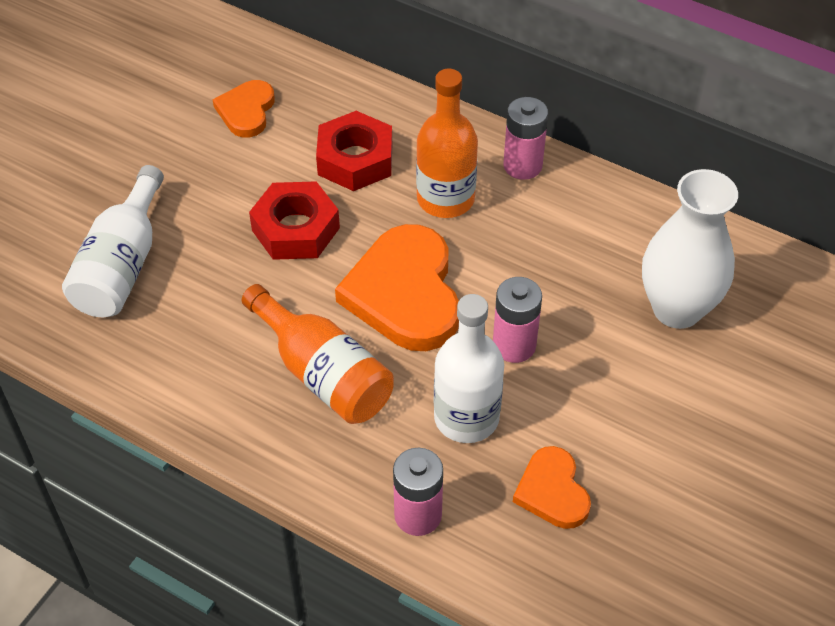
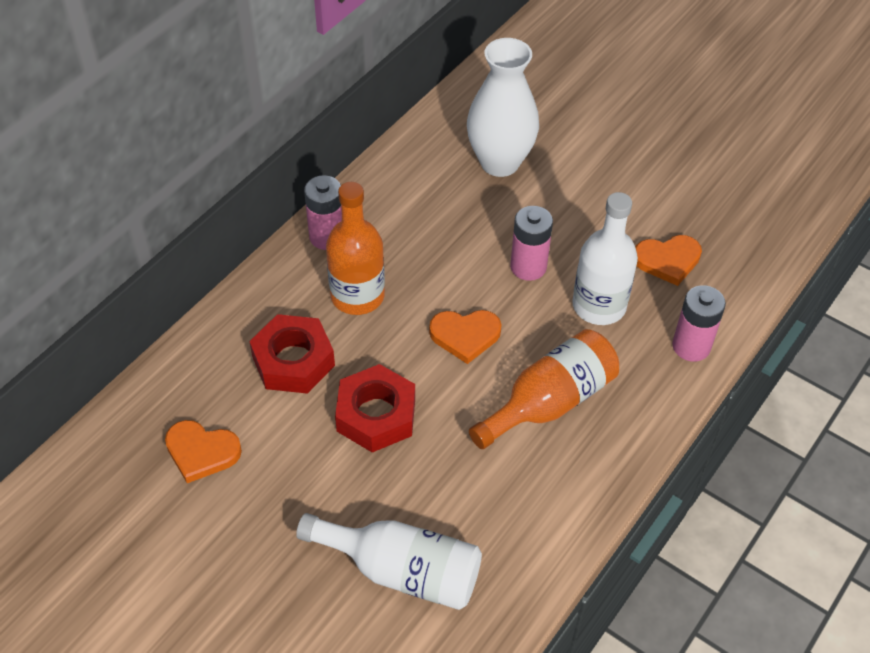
camera: 85 degrees left, 0 degrees up
orange heart [335,224,459,351] -> orange heart [429,310,502,364], size x0.55

